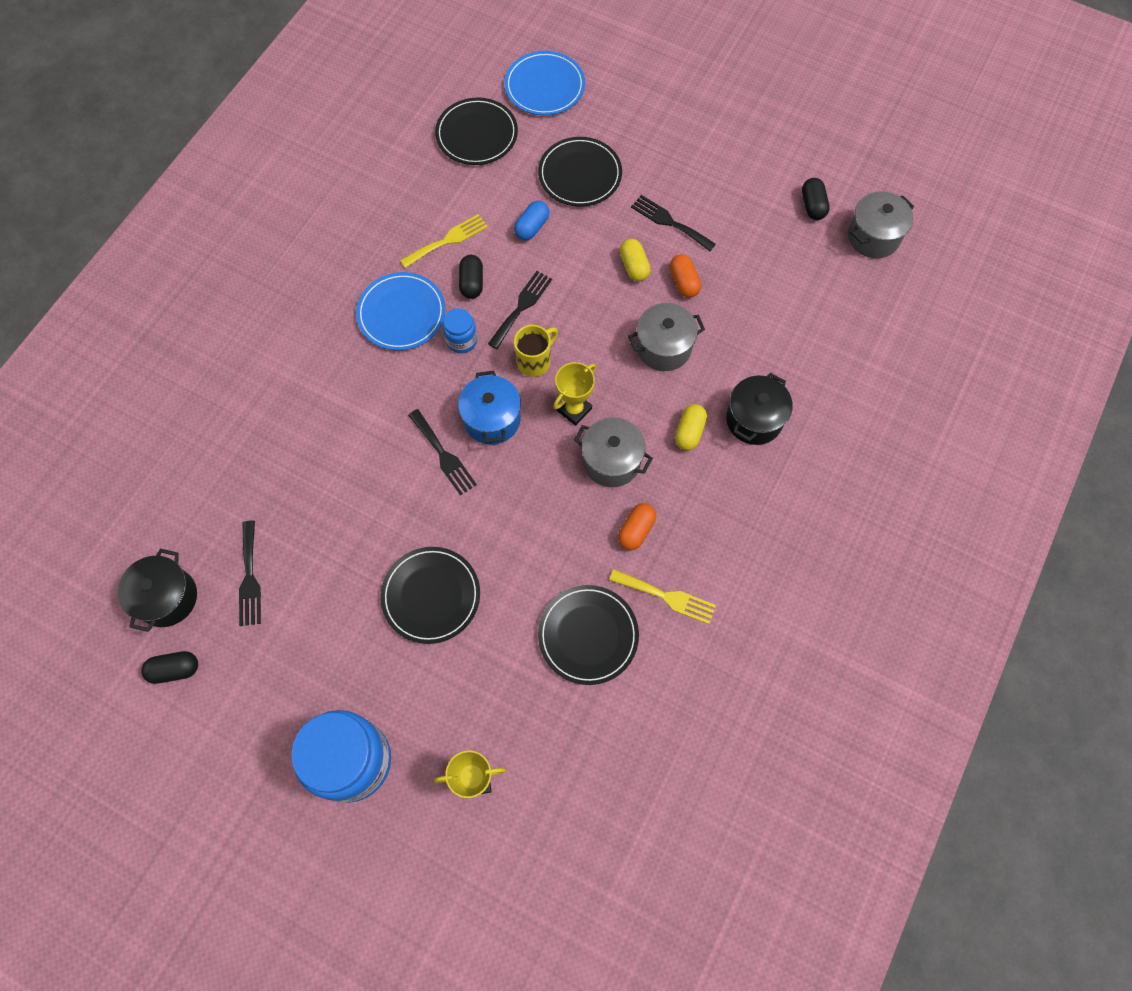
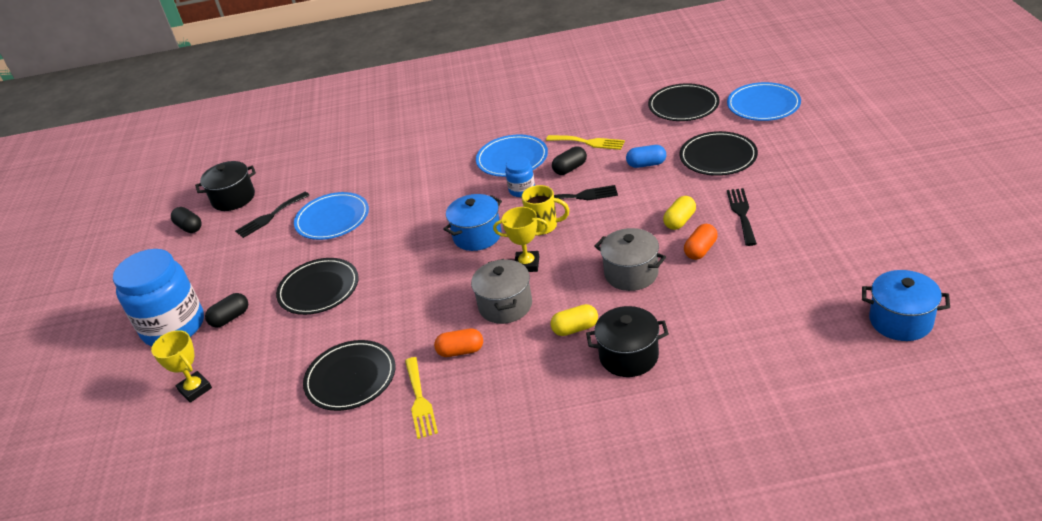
camera: 60 degrees right, 30 degrees down
black fork [408,409,477,496] -> none
black capsule [802,178,830,220] -> black capsule moved to [205,293,248,328]
grey pot [848,191,914,258] -> blue pot [862,270,950,341]
none -> blue plate [294,192,369,240]

